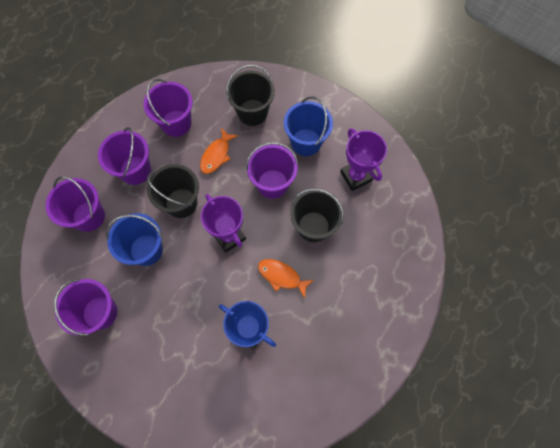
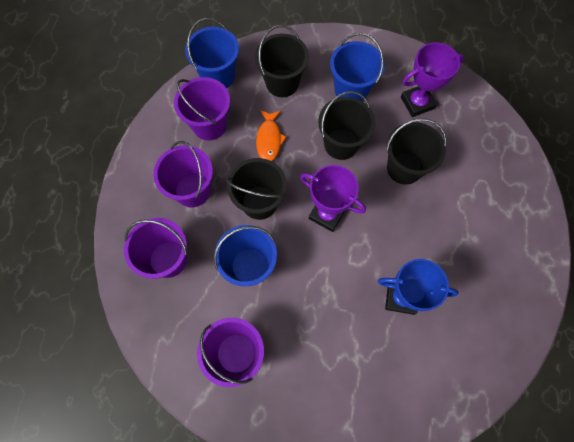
camera: 25 degrees left, 0 degrees up
purple bucket [246,142,298,199] -> black bucket [318,91,375,160]
orange fish [258,259,314,298] -> none
purple trophy [340,128,387,191] -> purple trophy turned 60 degrees counterclockwise [401,42,464,117]
none -> blue bucket [185,18,239,88]

